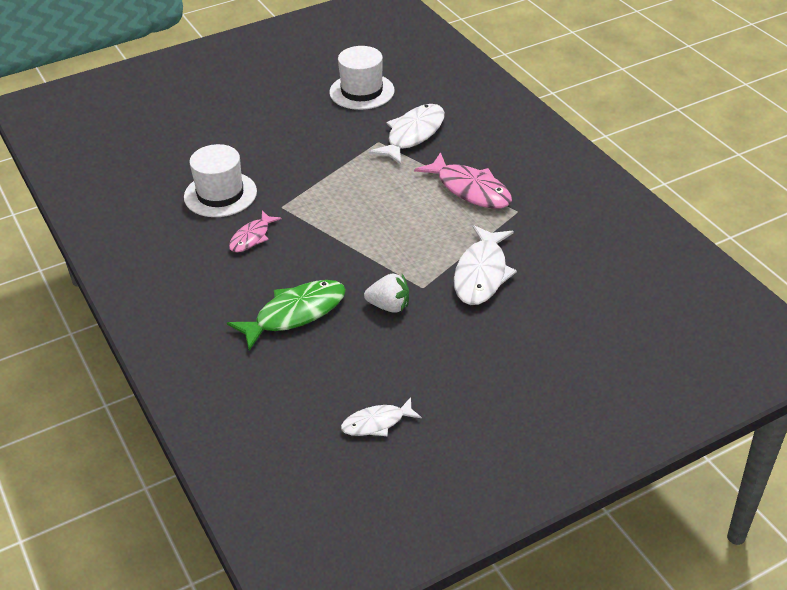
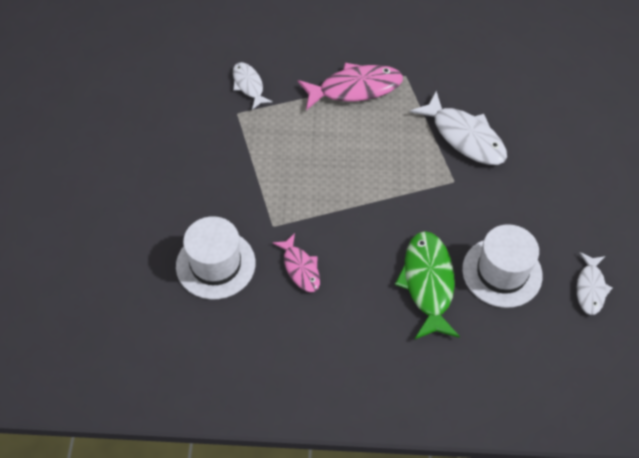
camera: 60 degrees left, 15 degrees up
white hat [329,46,395,110] -> white hat moved to [462,224,543,308]
white strawberry [364,274,409,313] -> none
white fish [369,104,445,165] -> white fish [233,62,273,110], size x0.59

